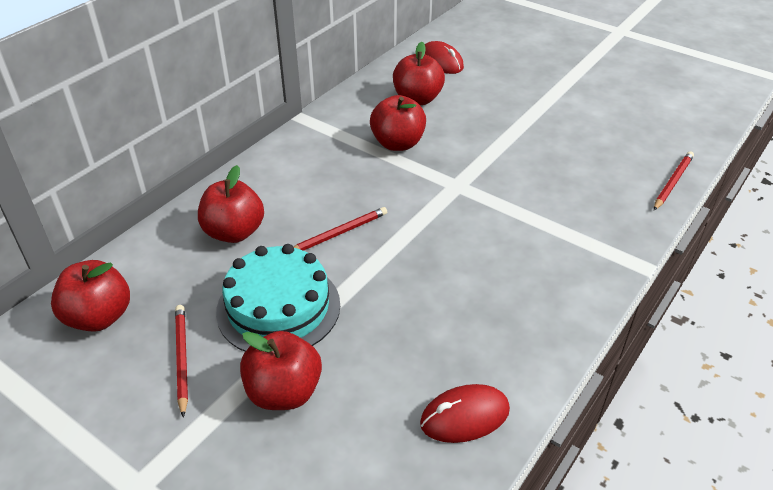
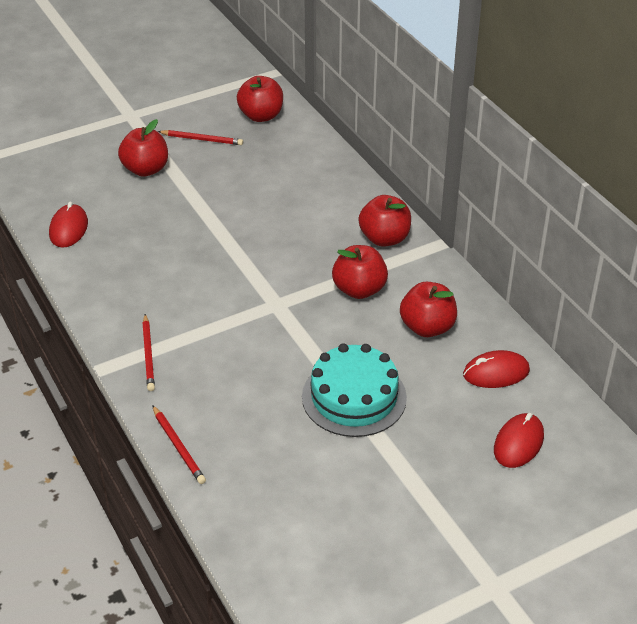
camera: 115 degrees right, 0 degrees up
red apple [198,165,264,243] -> red apple moved to [358,195,411,247]
turquoise cake [216,244,340,352] -> turquoise cake moved to [302,343,407,437]
red pencil [294,207,387,251] -> red pencil moved to [142,314,155,391]
none -> red mouse [494,413,544,468]

